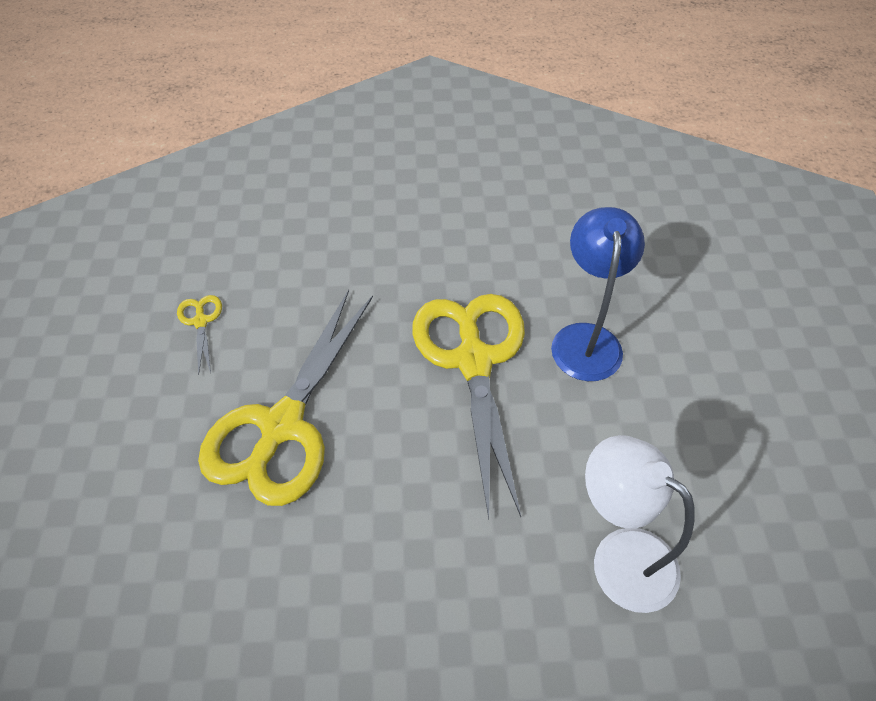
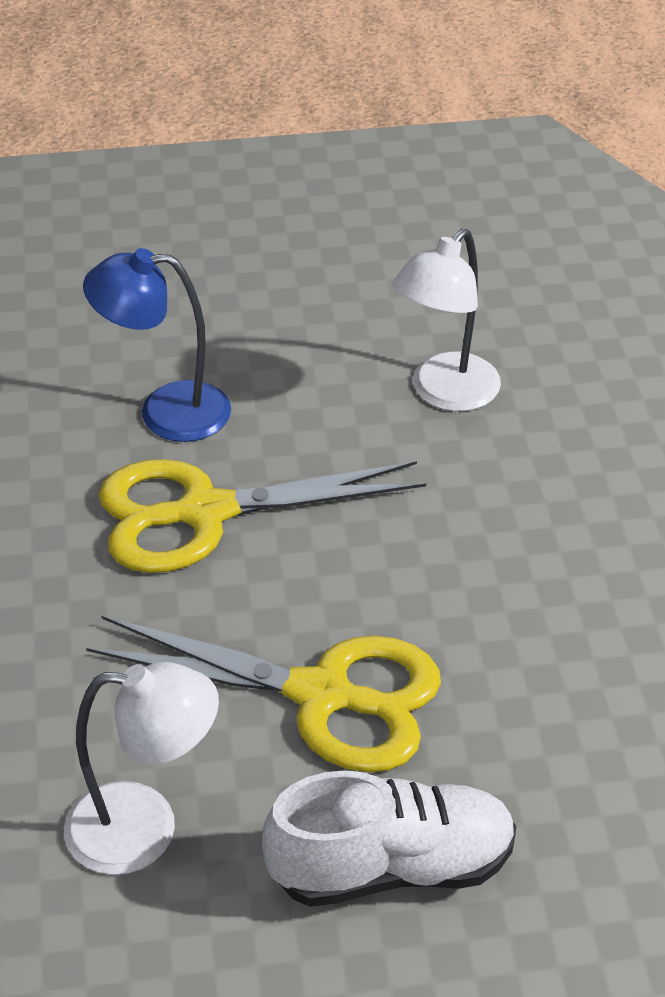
camera: 95 degrees left, 10 degrees down
yellow scissors [177,295,222,375] -> white lamp [64,662,219,875]
none -> white shoe [262,770,516,907]

